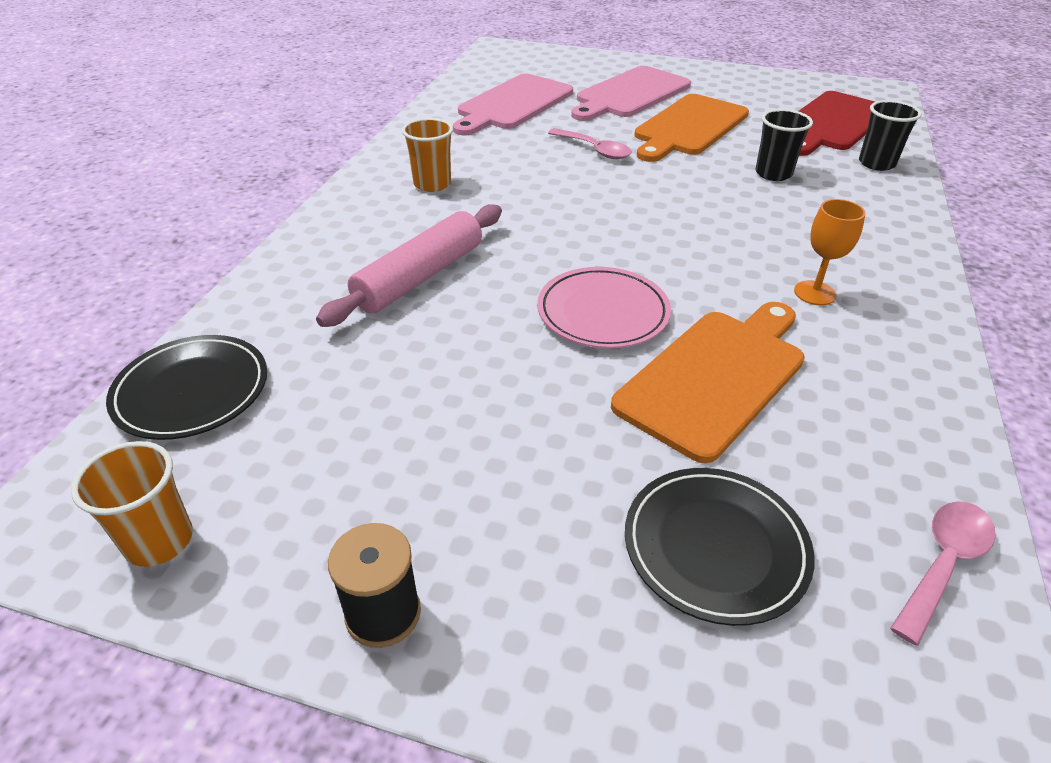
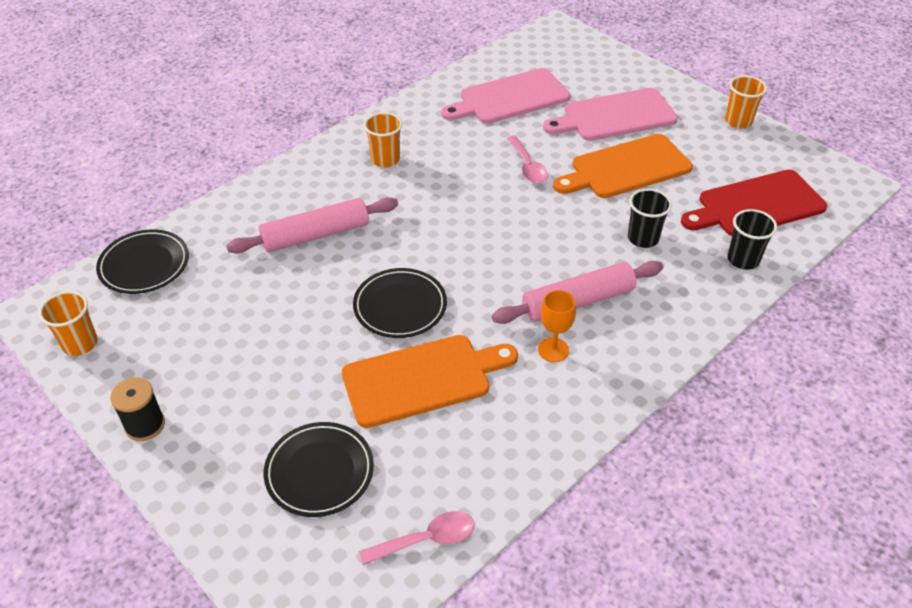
camera: 30 degrees right, 5 degrees up
pink plate [537,267,671,348] -> black plate [353,268,447,338]
none -> pink rolling pin [492,261,663,324]
none -> orange cup [725,75,767,129]

